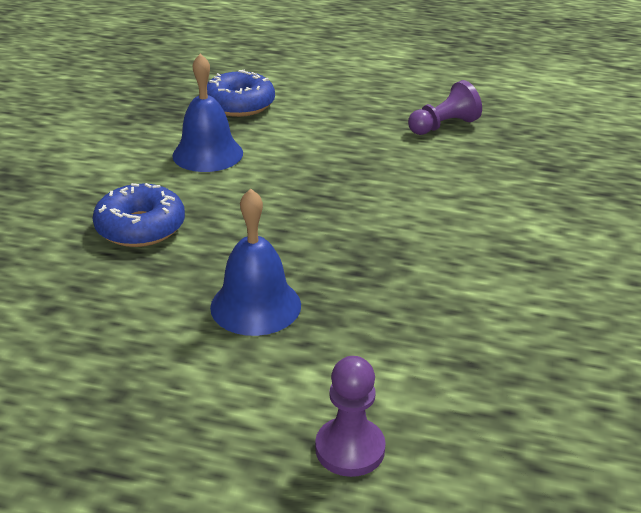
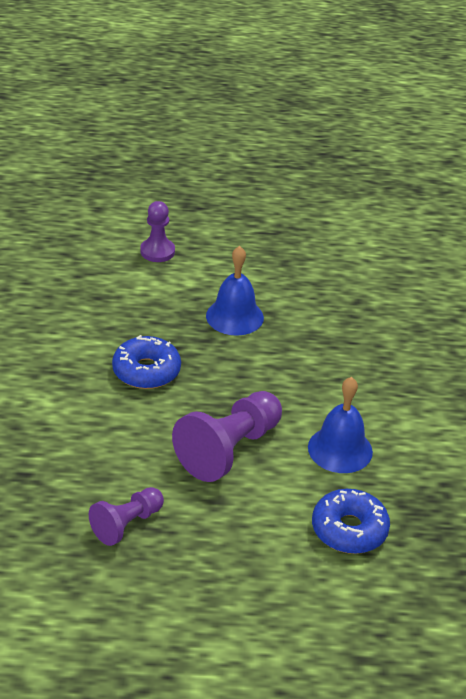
camera: 165 degrees right, 5 degrees up
blue donut [93,183,185,247] -> blue donut moved to [112,335,181,389]
none -> purple pawn [172,391,282,482]

